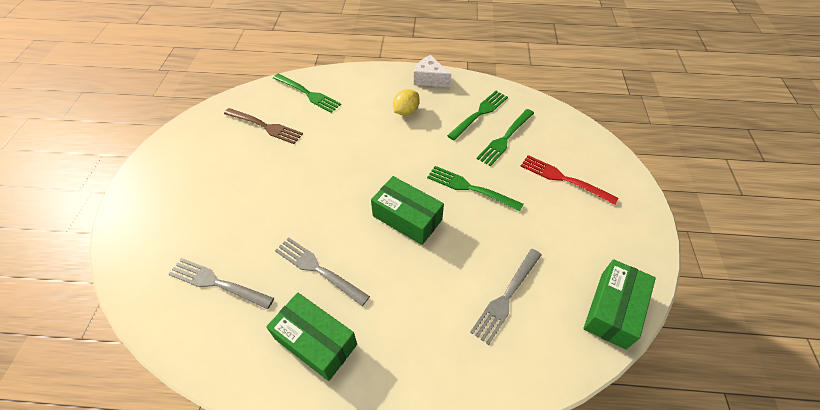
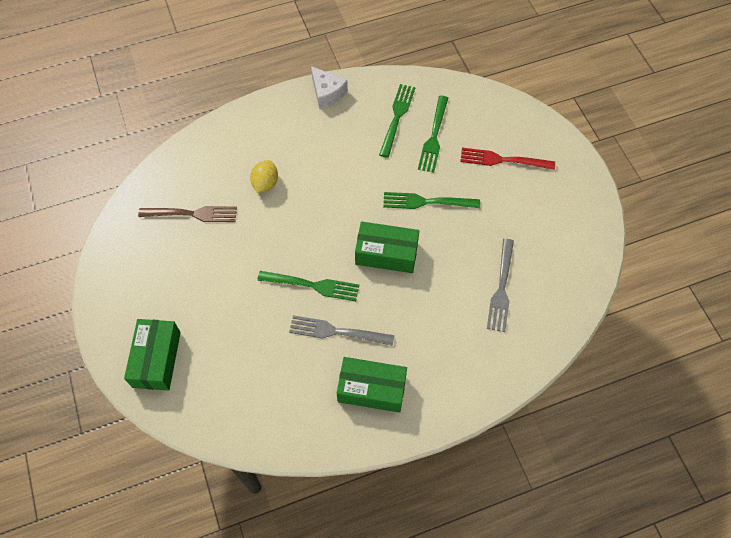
camera: 25 degrees left, 10 degrees up
grey fork [169,258,274,309] -> none
green fork [273,74,341,113] -> green fork moved to [257,271,359,301]
yellow lemon [393,89,420,116] -> yellow lemon moved to [250,160,278,193]
white cheese [414,55,451,87] -> white cheese turned 135 degrees counterclockwise [311,66,348,109]
green box [583,259,656,350] -> green box moved to [124,319,181,391]

